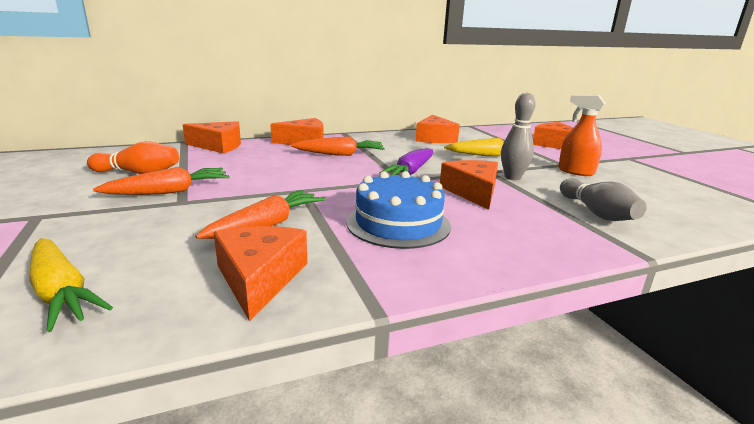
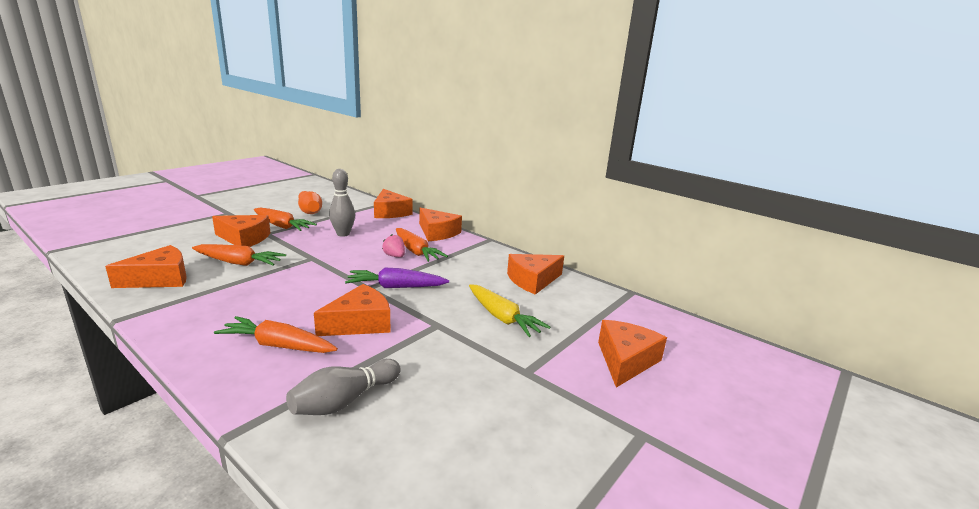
camera: 60 degrees right, 0 degrees up
yellow carrot [29,238,113,332] -> none
blue cake [346,171,451,249] -> none
grey bowling pin [501,93,536,180] -> grey bowling pin moved to [329,169,355,237]
orange spray bottle [558,95,606,176] -> none
none -> orange cheese [212,215,270,247]
none -> orange carrot [214,316,338,353]
none -> pink strawberry [382,234,405,257]

